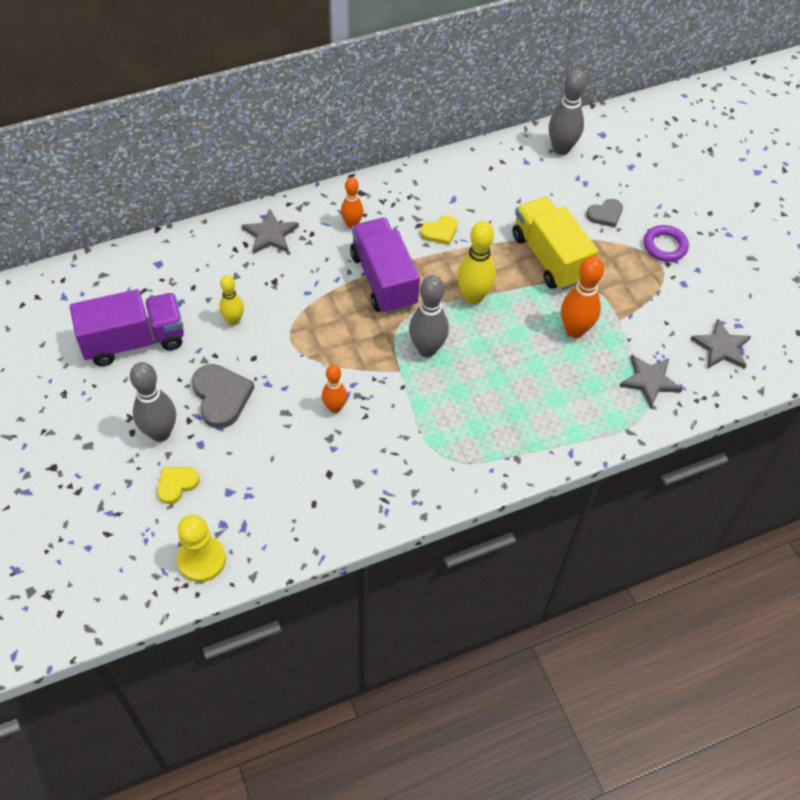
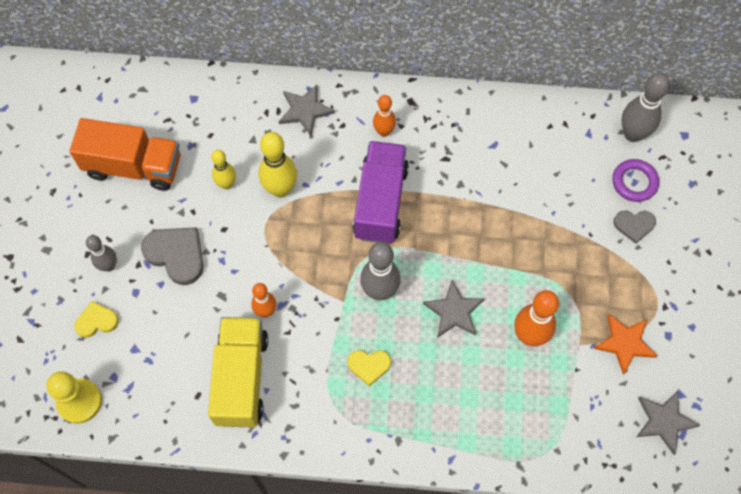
camera: 30 degrees right, 10 degrees up
purple truck [70,289,184,366] -> orange truck [69,118,180,191]
grey bowling pin [130,362,176,442] -> grey bowling pin [86,235,117,272], size x0.62
grey heart [192,364,254,429] -> grey heart turned 60 degrees counterclockwise [141,227,203,285]
yellow heart [421,215,457,245] -> yellow heart moved to [347,350,391,386]
yellow bowling pin [457,221,496,304] -> yellow bowling pin moved to [258,132,297,198]
yellow truck [512,197,598,290] -> yellow truck moved to [208,317,268,427]
grey star [619,355,682,408] -> grey star moved to [423,280,485,338]
purple ring [644,225,689,262] -> purple ring moved to [612,159,659,202]
none -> orange star [593,314,657,375]

